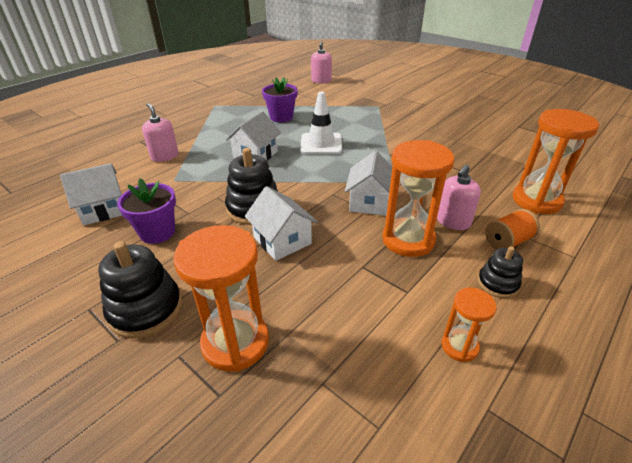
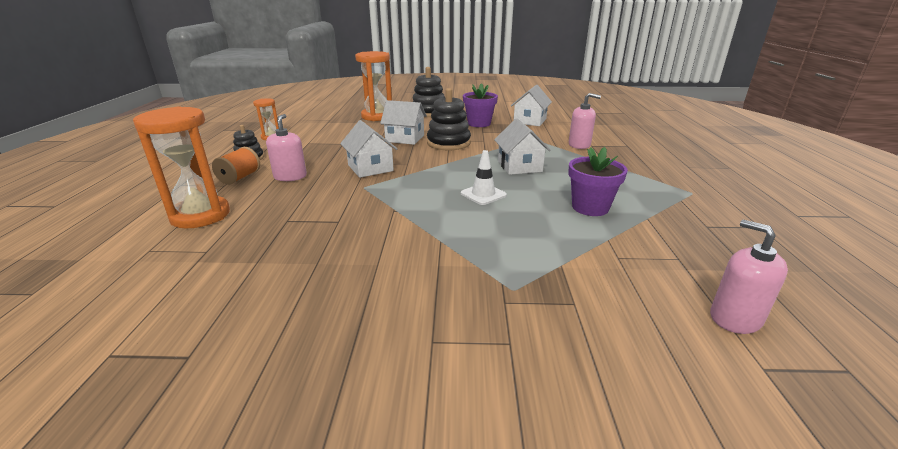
camera: 140 degrees right, 10 degrees down
white traffic cone [300,92,342,155] -> white traffic cone [461,150,507,205], size x0.66
orange hourglass [382,140,454,257] -> none

